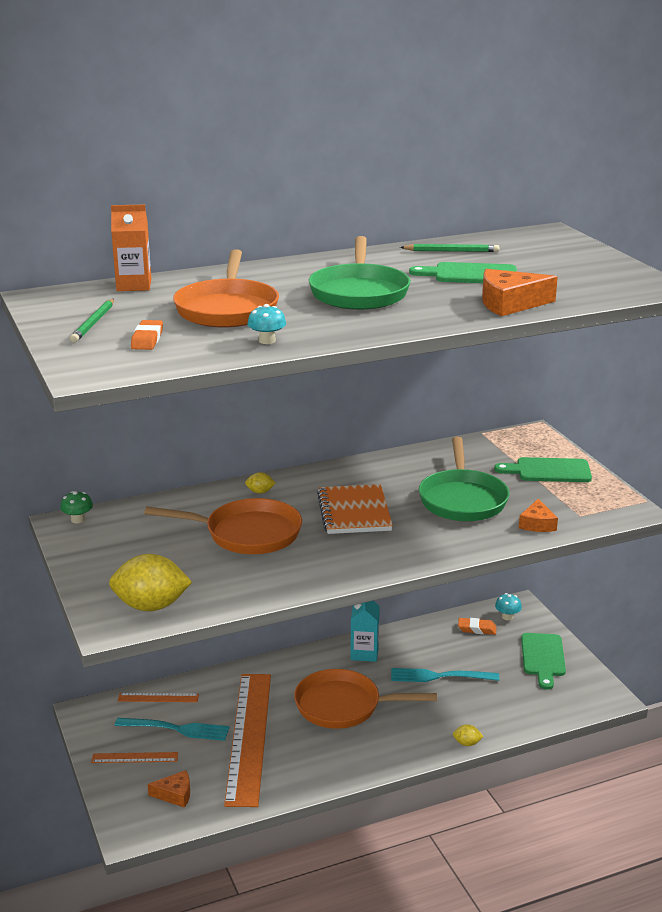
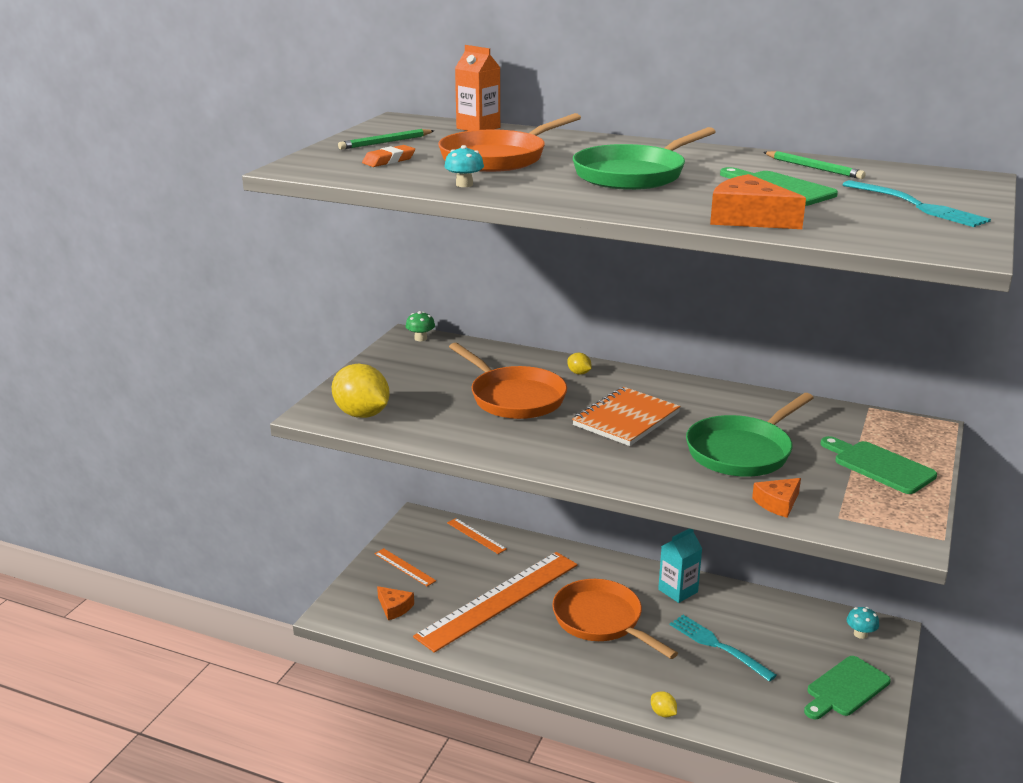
camera: 45 degrees right, 0 degrees up
turquoise fork [115,718,229,741] -> turquoise fork moved to [842,180,991,227]
orange eraser [458,618,496,635] -> none

